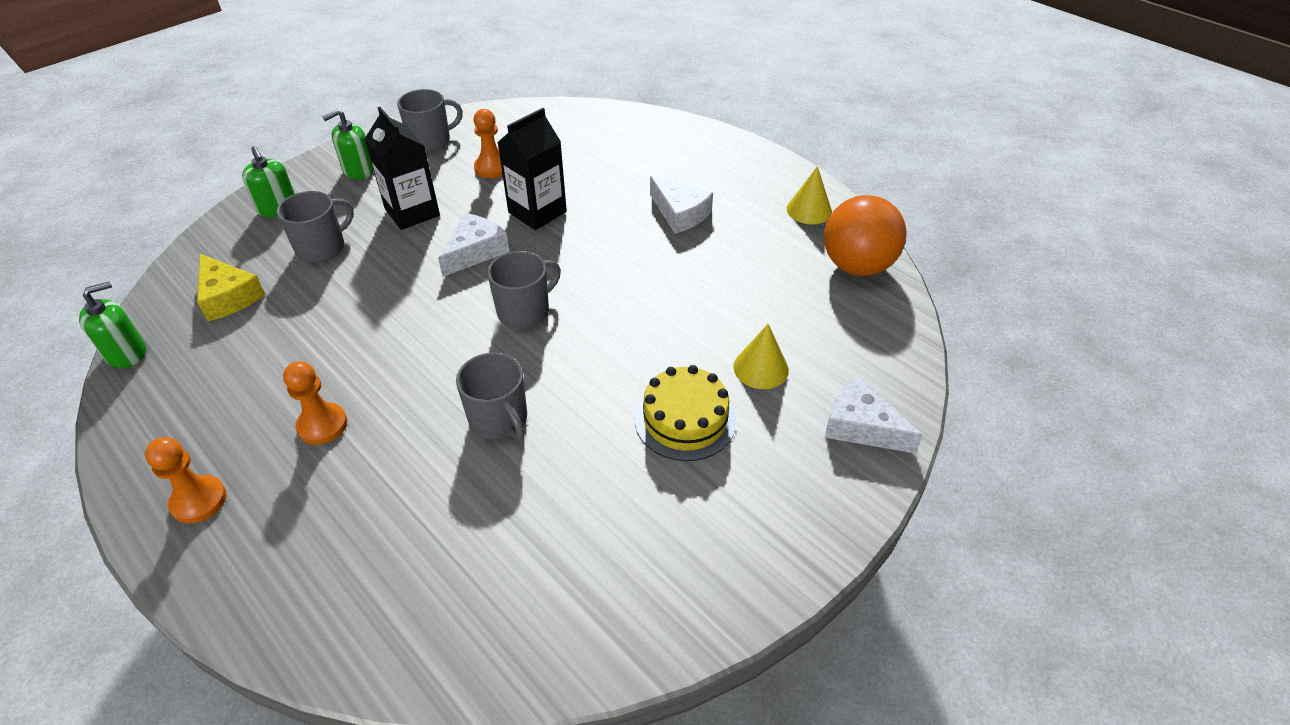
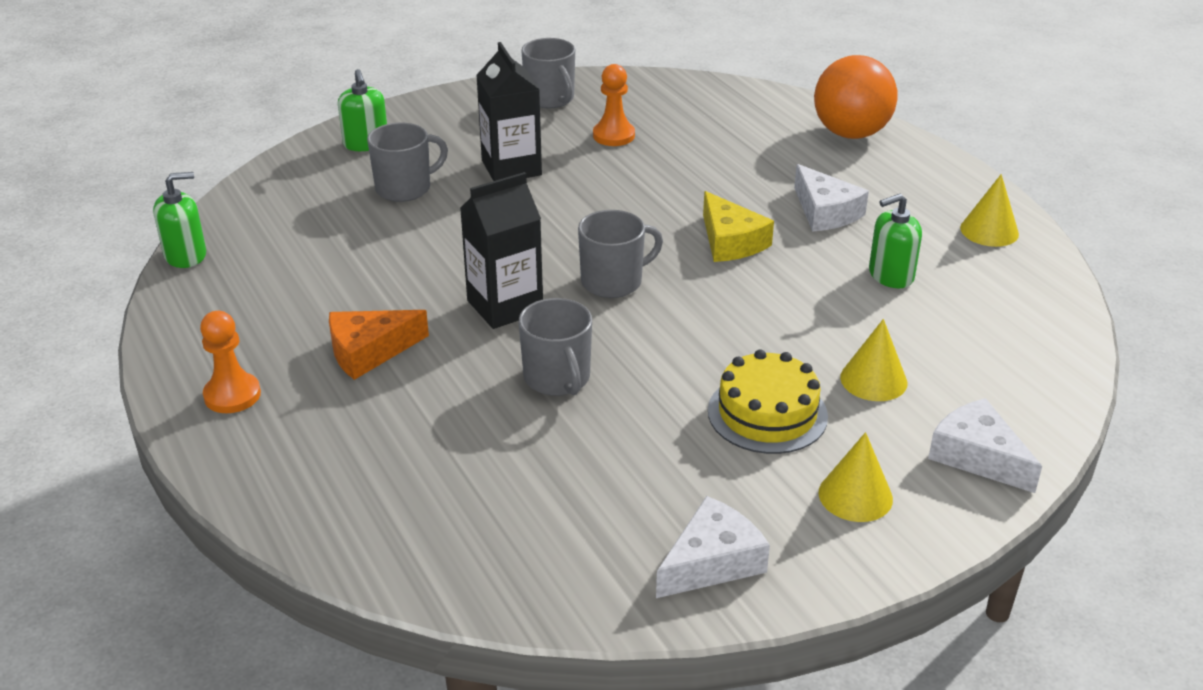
camera: 15 degrees right, 10 degrees down
yellow cheese [197,254,265,321] -> yellow cheese moved to [703,191,774,262]
orange pawn [283,361,347,445] -> orange cheese [329,310,429,380]
green soap dispenser [323,109,374,179] -> green soap dispenser moved to [869,194,922,288]
grey mug [397,89,463,151] -> grey mug turned 75 degrees clockwise [521,38,575,108]
white cheese [438,213,510,277] -> white cheese moved to [656,496,770,598]
black carton [497,108,567,230] -> black carton moved to [460,172,543,329]
orange ball [824,195,906,276] -> orange ball moved to [814,55,898,139]
none -> yellow cone [819,432,893,522]

